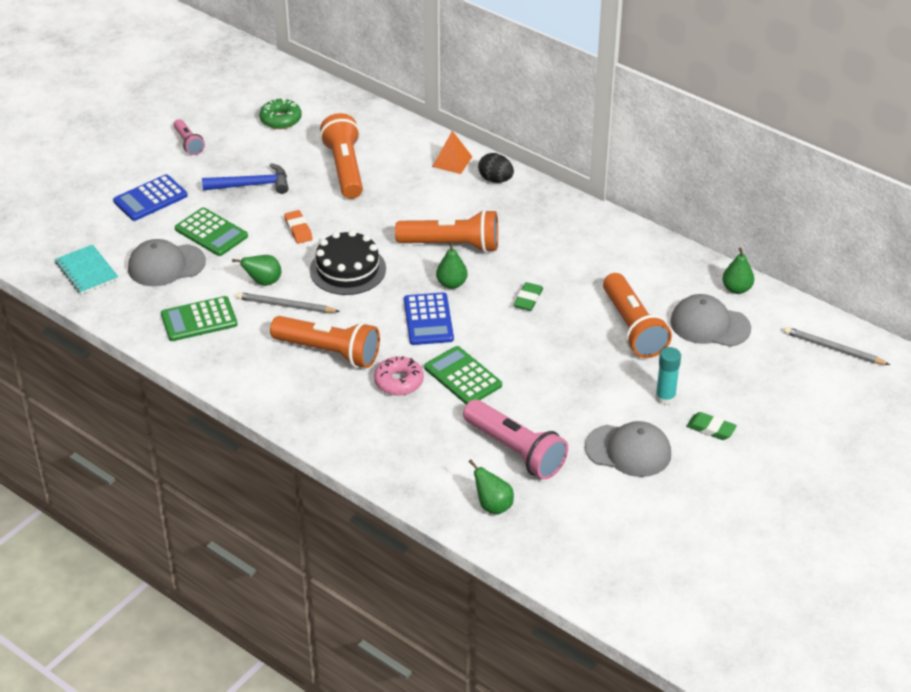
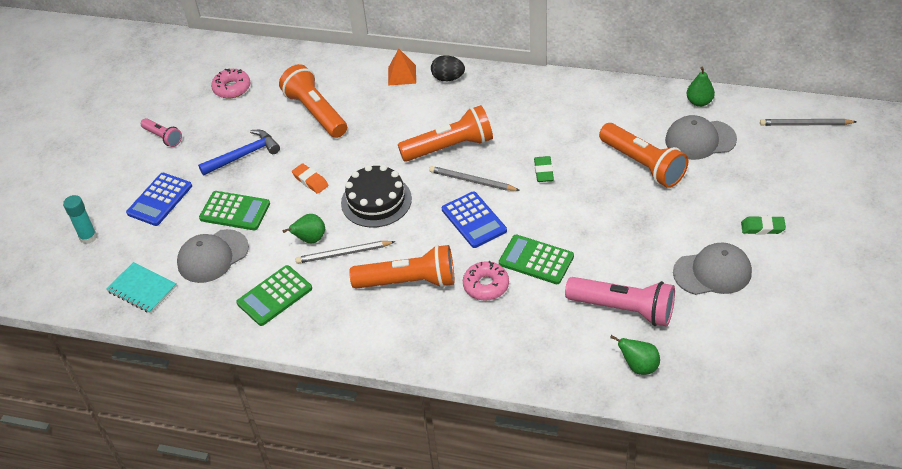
camera: 20 degrees left, 5 degrees up
green donut [259,98,302,129] -> pink donut [211,68,251,99]
green pear [436,241,468,289] -> grey pencil [429,166,520,191]
turquoise glue stick [655,347,681,405] -> turquoise glue stick moved to [63,195,97,244]

